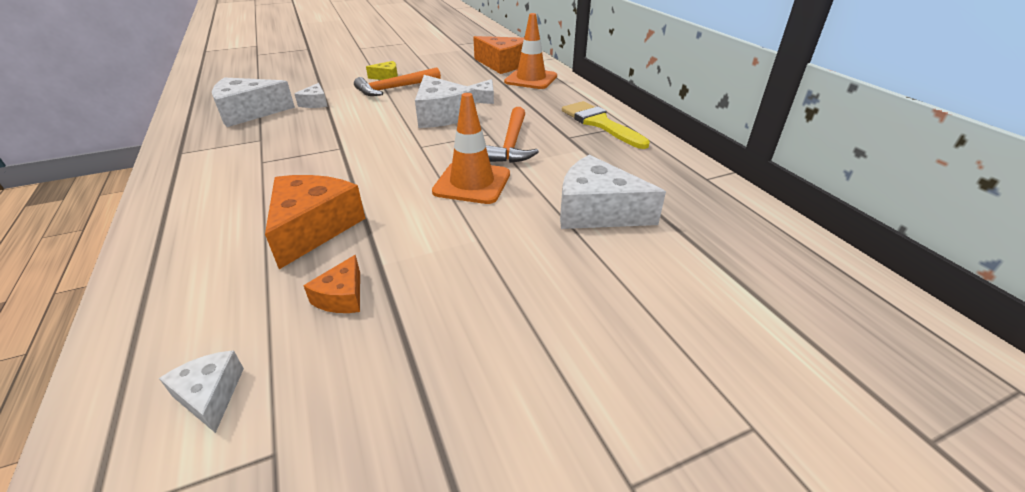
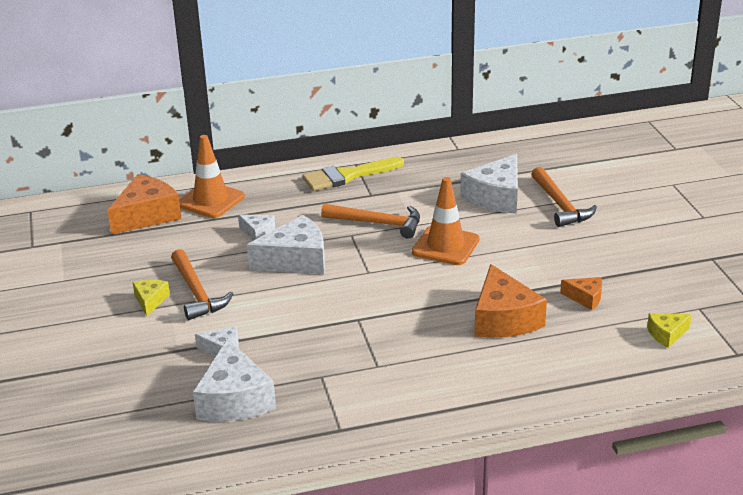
camera: 80 degrees left, 5 degrees down
white cheese [159,350,244,433] -> yellow cheese [647,313,692,348]
orange cheese [265,175,365,269] -> orange cheese turned 120 degrees counterclockwise [474,264,547,338]
none -> orange hammer [531,167,597,227]

